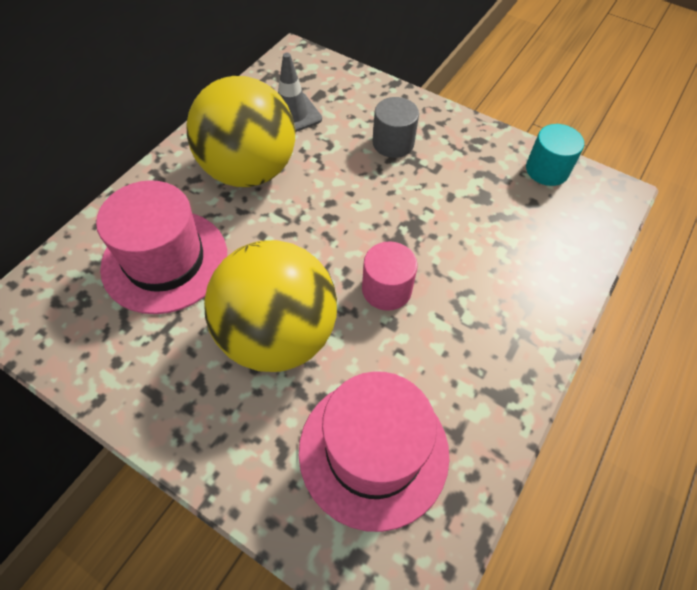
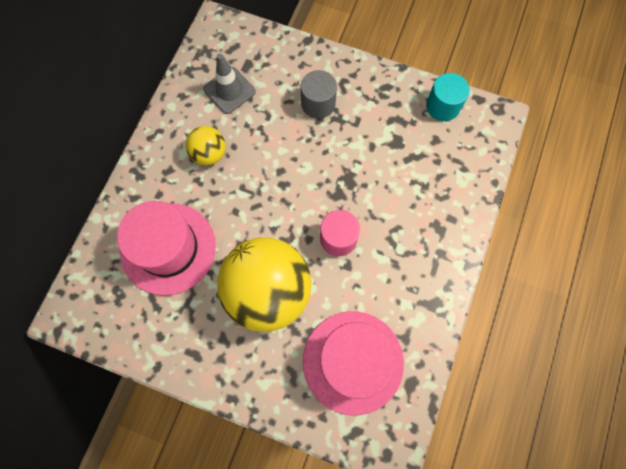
camera: 10 degrees left, 15 degrees up
yellow ball [186,76,295,187] -> yellow ball [186,126,225,166], size x0.47

